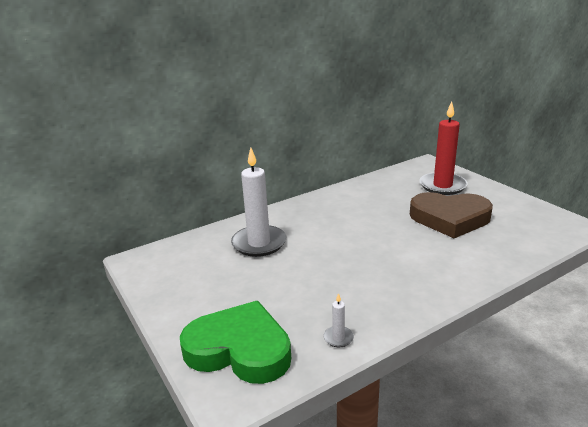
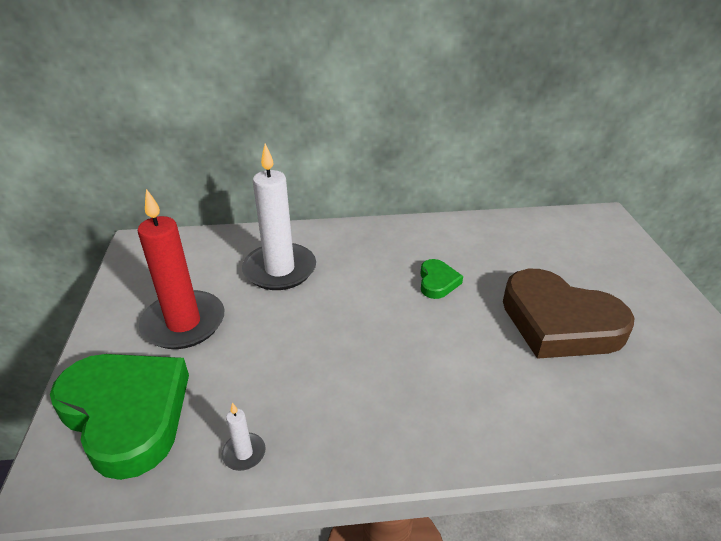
camera: 25 degrees right, 10 degrees up
red candle [419,101,468,195] -> red candle moved to [138,189,224,349]
none -> green heart [420,259,463,299]

